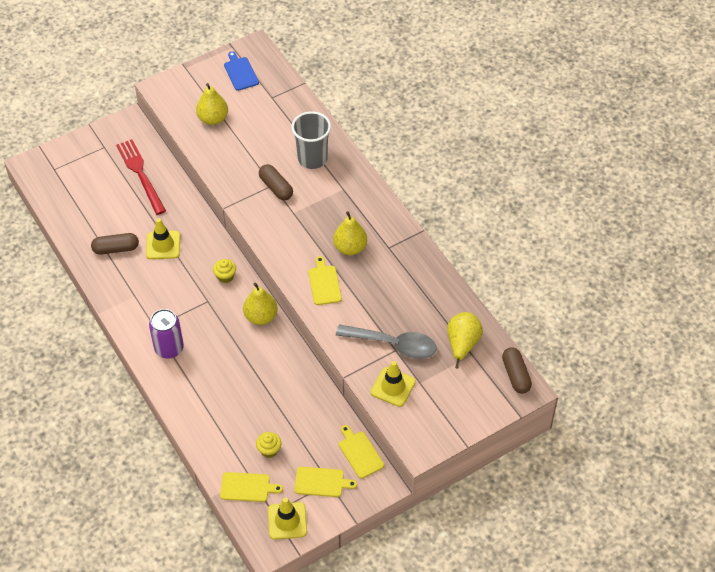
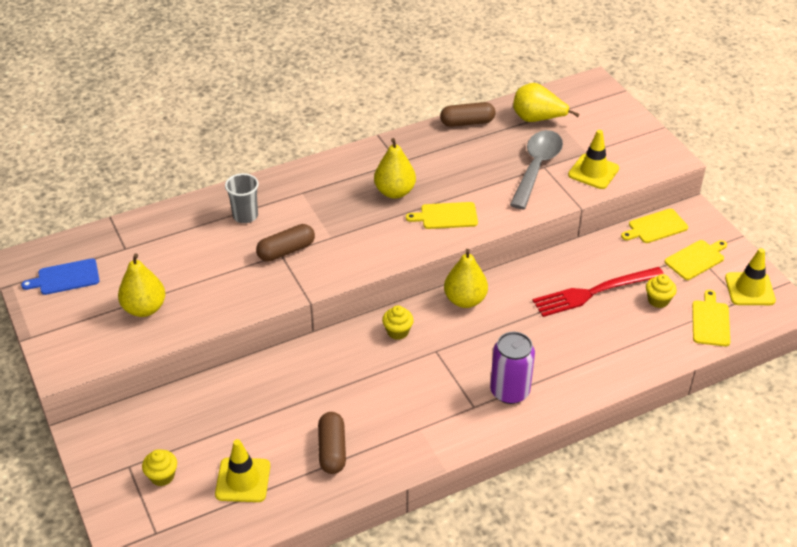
camera: 85 degrees left, 10 degrees down
red fork [116,139,166,215] -> red fork moved to [532,267,664,317]
yellow traffic cone [146,218,180,259] -> yellow traffic cone moved to [215,439,270,502]
grey cup [291,111,331,169] -> grey cup [225,173,259,223], size x0.65
yellow cutting board [294,467,357,497] -> yellow cutting board turned 45 degrees clockwise [665,240,727,280]
brown capsule [502,347,532,394] -> brown capsule moved to [440,102,495,127]
none -> yellow cupcake [142,449,177,486]

